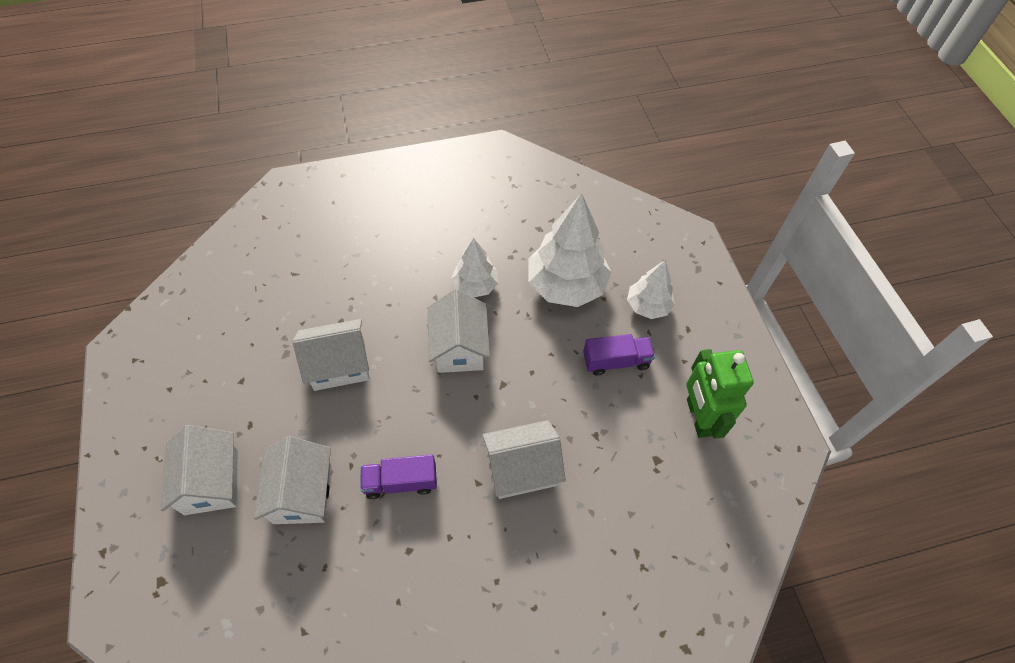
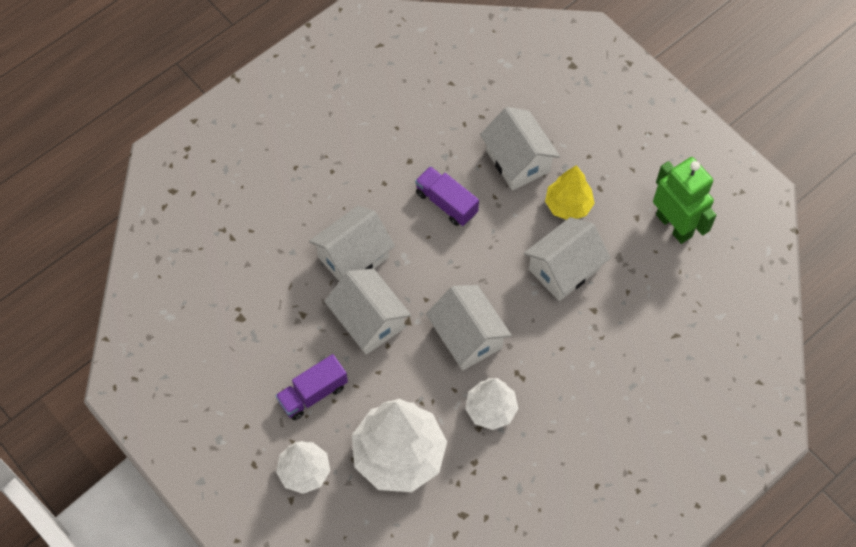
camera: 155 degrees right, 5 degrees up
white house [161,425,238,515] -> white house moved to [324,268,411,354]
purple truck [360,455,437,499] -> purple truck turned 105 degrees counterclockwise [415,166,479,226]
green robot [686,349,754,439] -> green robot moved to [653,157,716,244]
none -> yellow tree [545,165,595,220]

